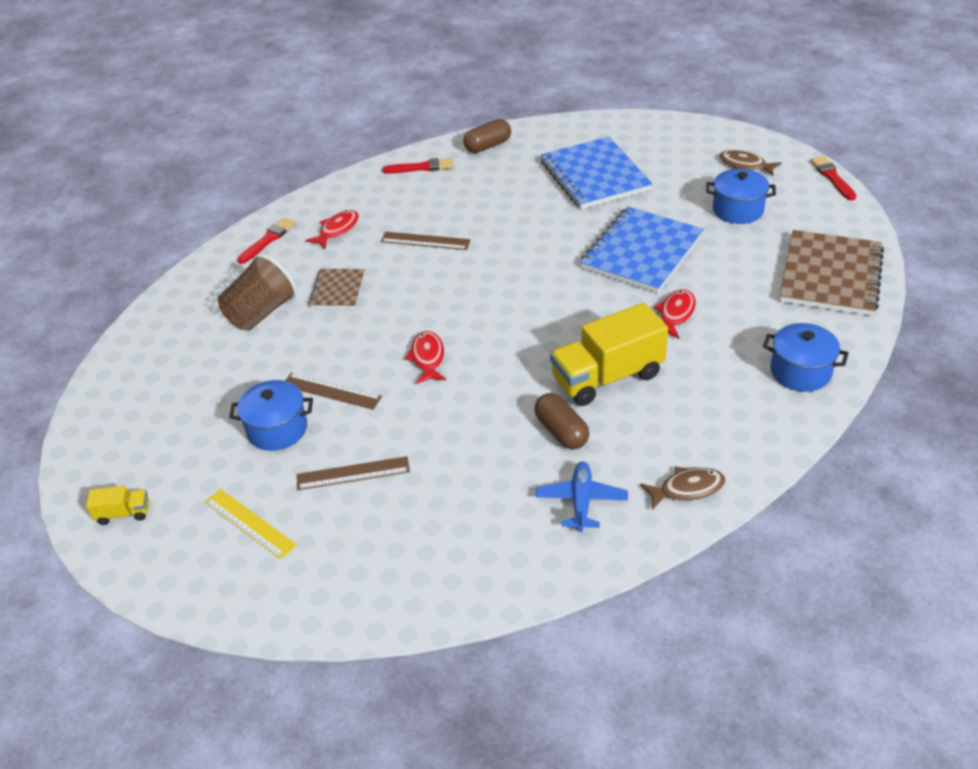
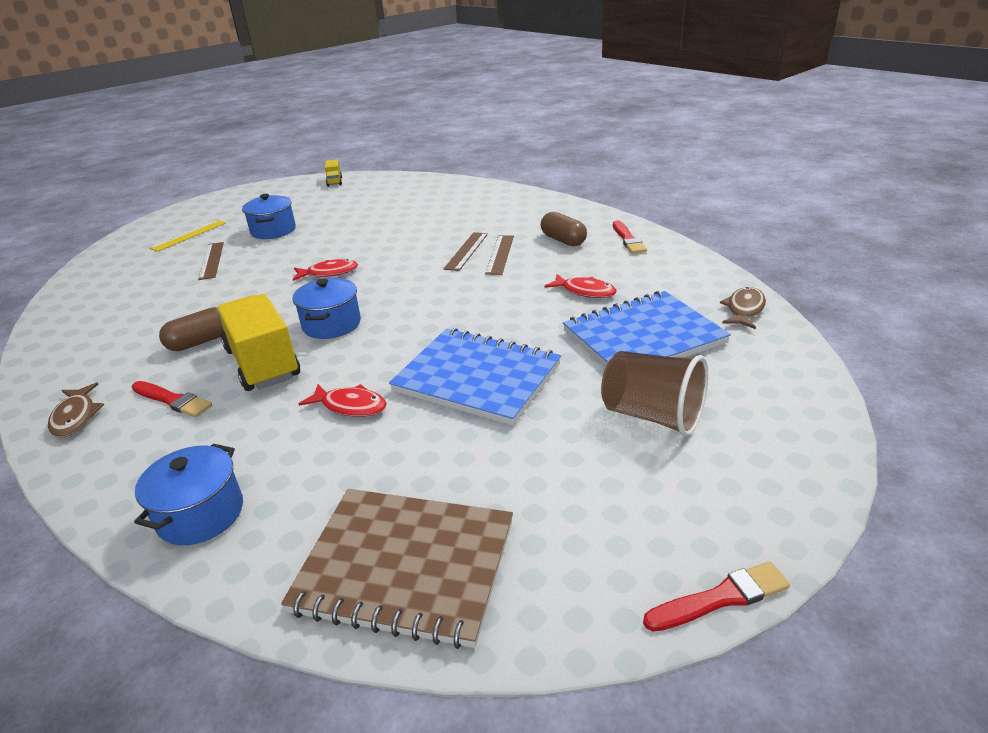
camera: 85 degrees right, 10 degrees down
yellow truck [86,486,149,525] -> yellow truck moved to [325,159,342,187]
brown cup [218,254,297,331] -> brown cup moved to [601,351,708,437]
red brush [237,217,296,264] -> red brush moved to [132,381,212,417]
brown ruler [285,373,382,410] -> brown ruler moved to [444,232,488,271]
red fish [306,210,359,249] -> red fish moved to [544,274,617,298]
brown notebook [309,269,365,308] -> none
brown capsule [463,119,511,153] -> brown capsule moved to [541,212,587,246]
blue plane [536,462,628,532] -> none
blue pot [706,169,776,224] -> blue pot moved to [293,278,361,339]
brown fish [719,150,782,176] -> brown fish moved to [720,287,766,329]

